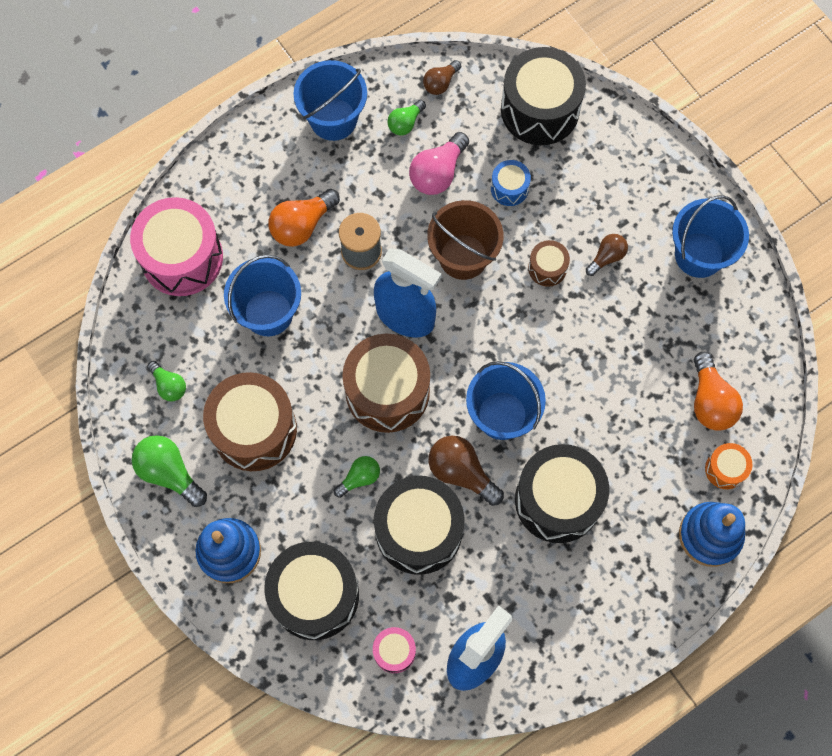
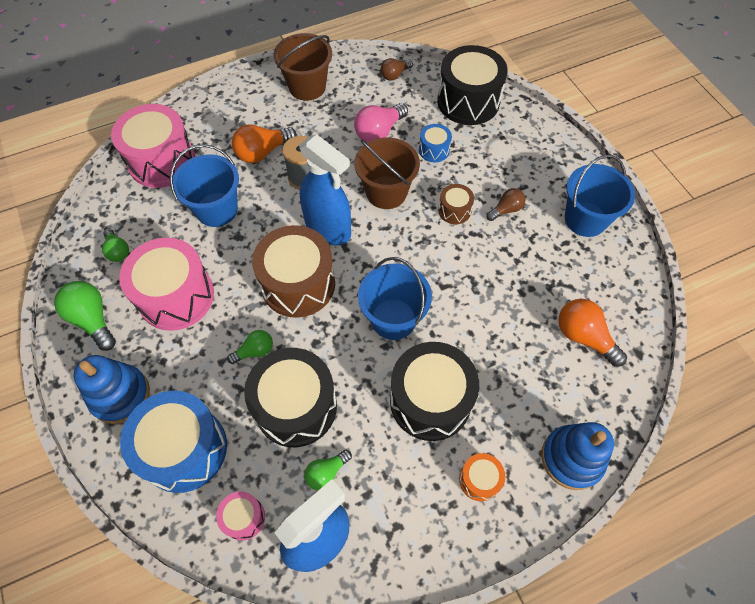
camera: 10 degrees right, 10 degrees down
brown drum [203,372,297,471] -> pink drum [119,238,214,331]
black drum [264,542,359,640] -> blue drum [120,391,227,493]
blue bucket [293,60,367,141] -> brown bucket [274,33,332,101]
green light bulb [387,100,426,135] -> green light bulb moved to [304,450,352,490]
brown light bulb [428,436,504,506] -> none
orange light bulb [694,352,743,431] -> orange light bulb turned 135 degrees clockwise [558,299,627,367]
orange drum [705,443,752,489] -> orange drum moved to [459,453,505,501]

